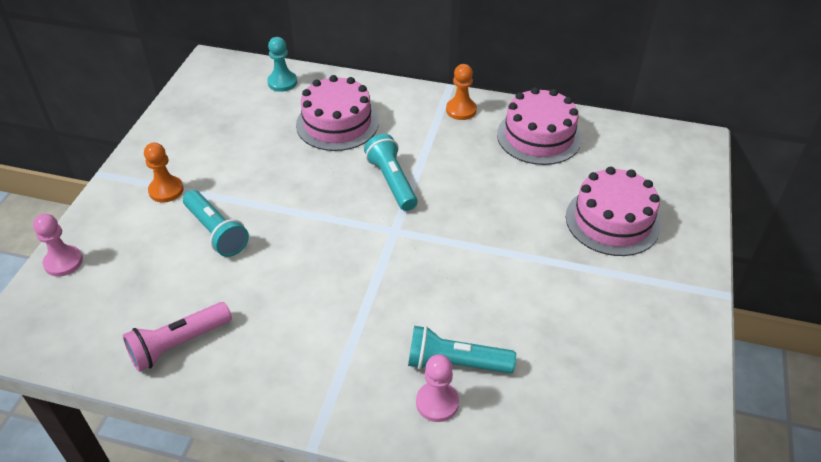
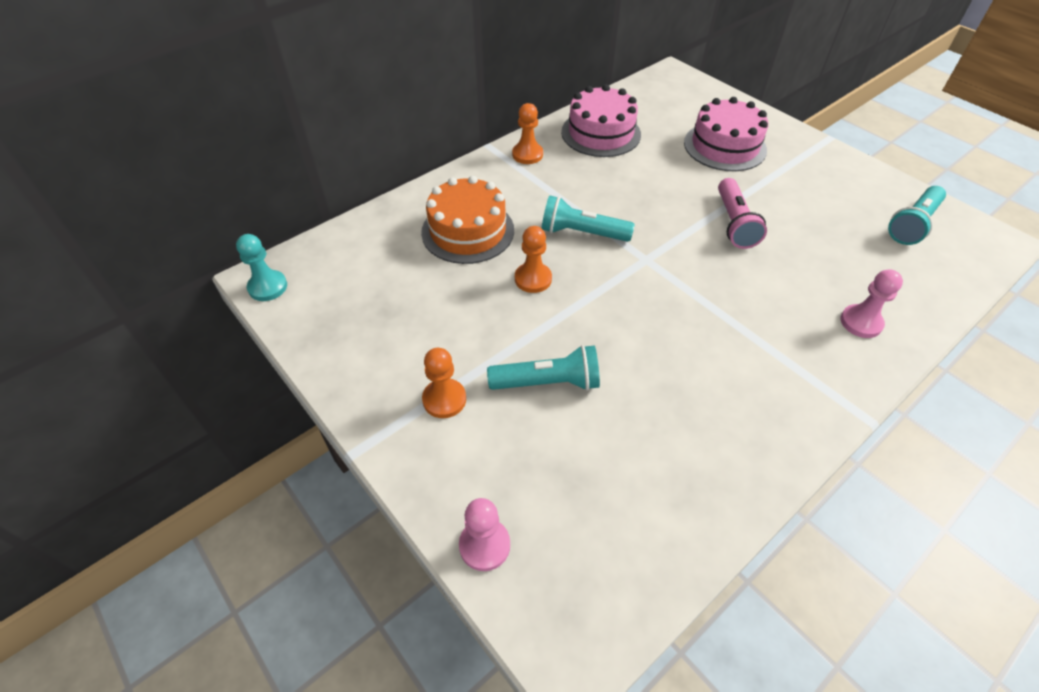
camera: 55 degrees left, 5 degrees up
pink flashlight [123,302,232,372] -> pink flashlight moved to [718,178,767,249]
turquoise pawn [267,37,297,92] -> turquoise pawn moved to [236,234,287,301]
pink cake [296,75,379,151] -> orange cake [421,176,514,264]
turquoise flashlight [408,326,516,373] -> turquoise flashlight moved to [888,186,946,245]
none -> orange pawn [515,226,552,293]

